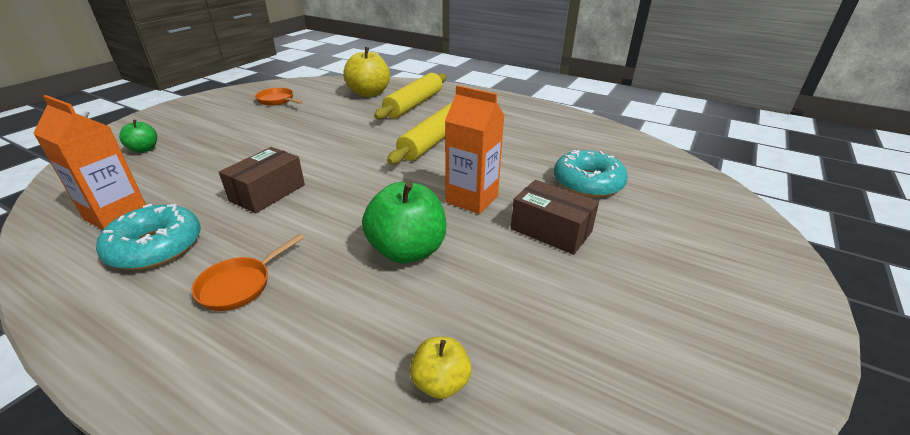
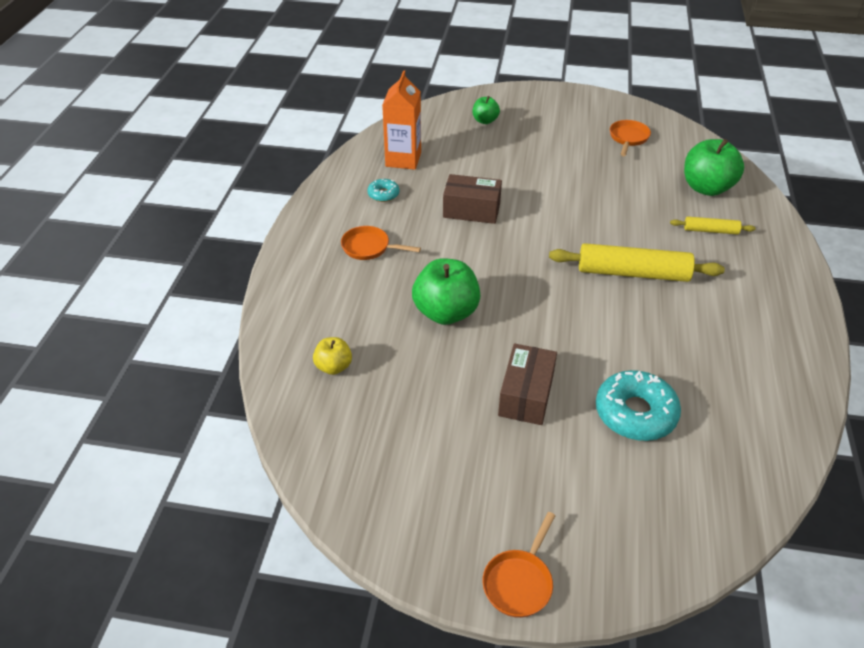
camera: 70 degrees right, 10 degrees up
turquoise donut [96,204,201,270] -> turquoise donut [367,179,399,202], size x0.51
yellow apple [343,47,390,97] -> green apple [684,139,744,196]
yellow rolling pin [374,73,446,119] -> yellow rolling pin [670,217,756,235], size x0.51
orange carton [445,85,505,214] -> none
none -> orange pan [483,512,556,618]

